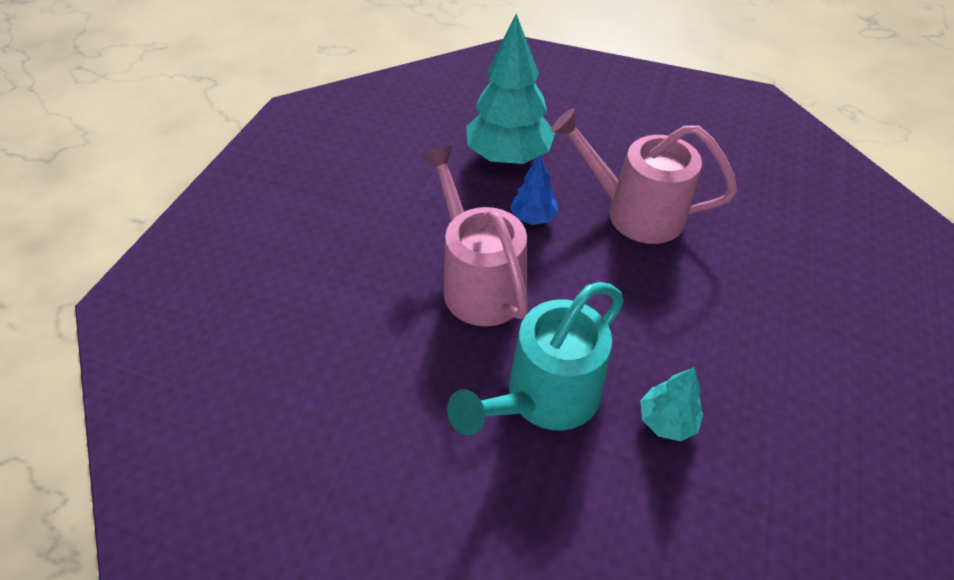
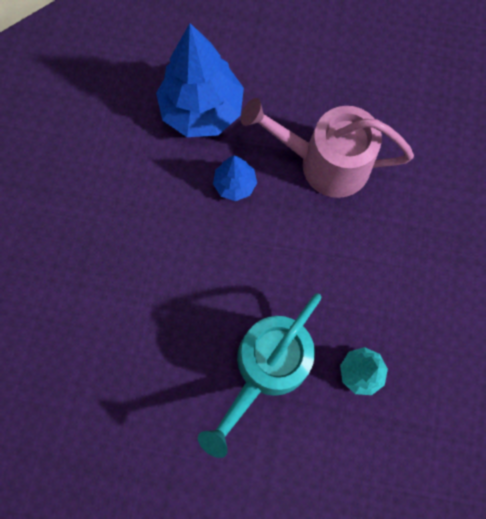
camera: 10 degrees left, 25 degrees up
pink watering can [421,145,529,326] -> none
turquoise tree [466,14,556,164] -> blue tree [156,23,244,137]

